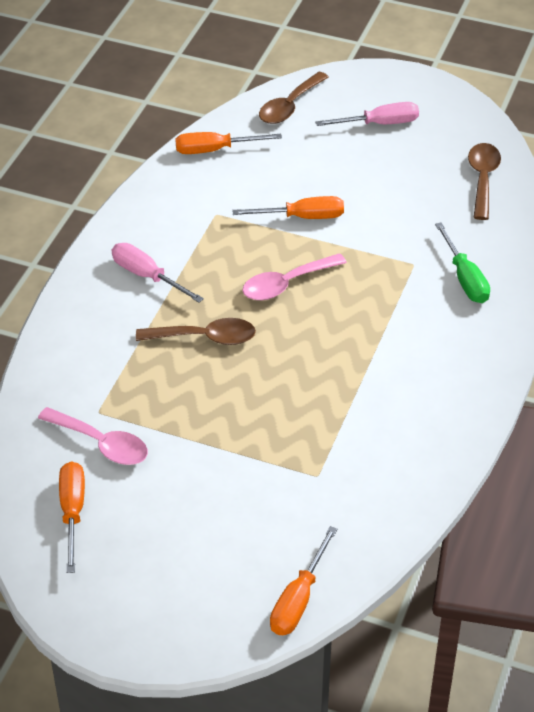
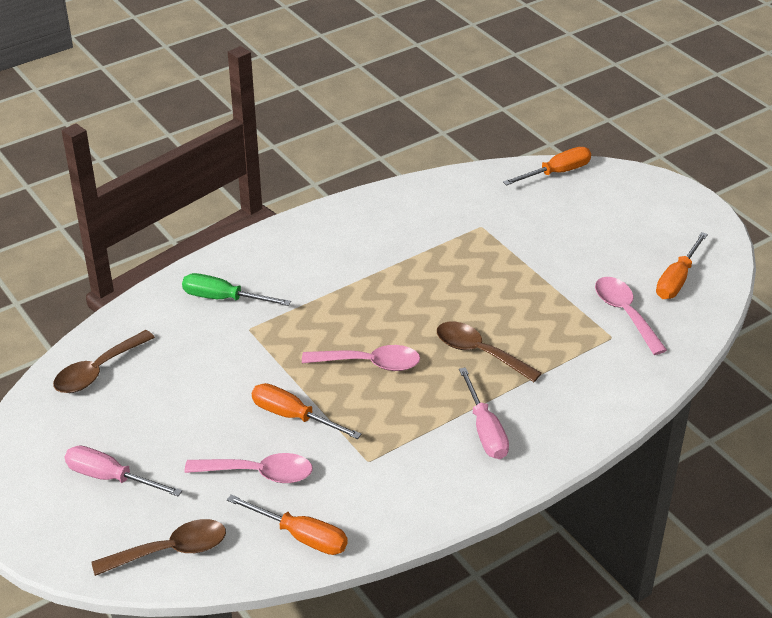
camera: 145 degrees left, 5 degrees down
green screwdriver [435,222,490,303] -> green screwdriver turned 90 degrees counterclockwise [182,273,291,306]
none -> pink spoon [184,453,313,483]

